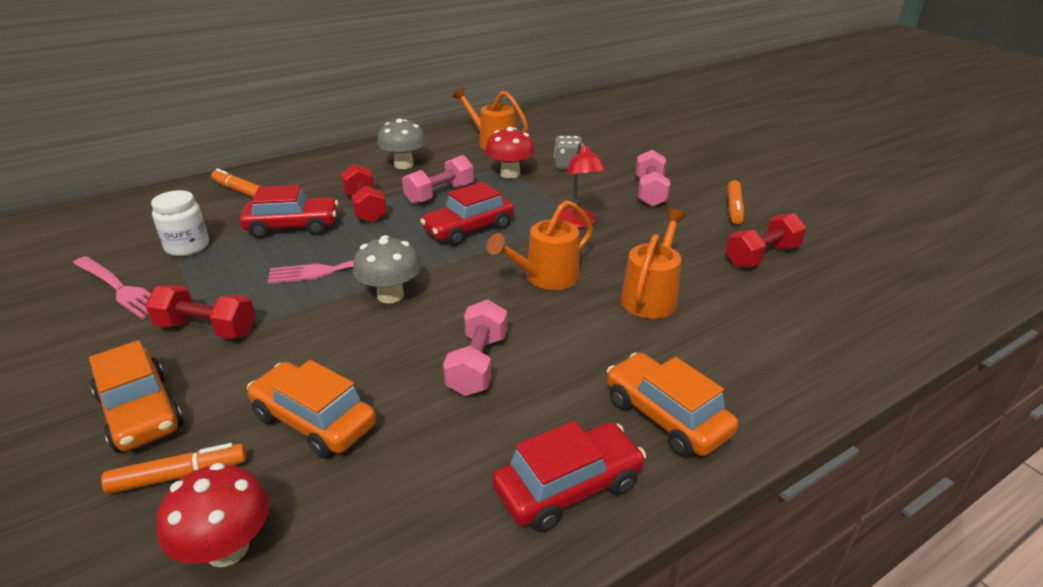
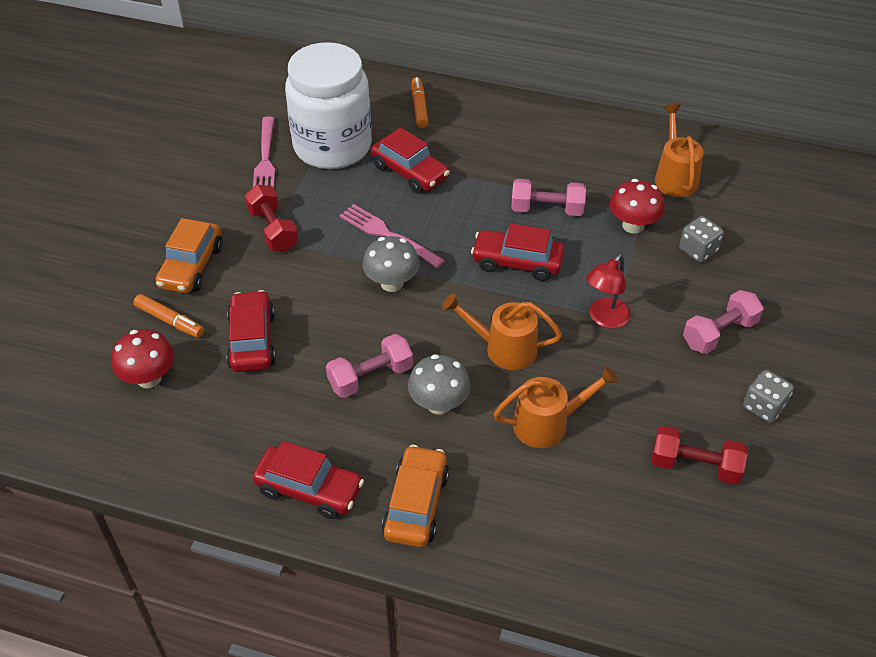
camera: 50 degrees right, 15 degrees up
white jar [151,190,209,256] -> white jar [285,42,372,169], size x2.19
orange car [247,360,376,459] -> red car [226,290,276,372]
red dumbbell [341,164,387,223] -> none
grey mushroom [377,118,426,169] -> grey mushroom moved to [408,354,471,415]
orange marker [728,180,744,224] -> grey dice [743,370,794,423]

